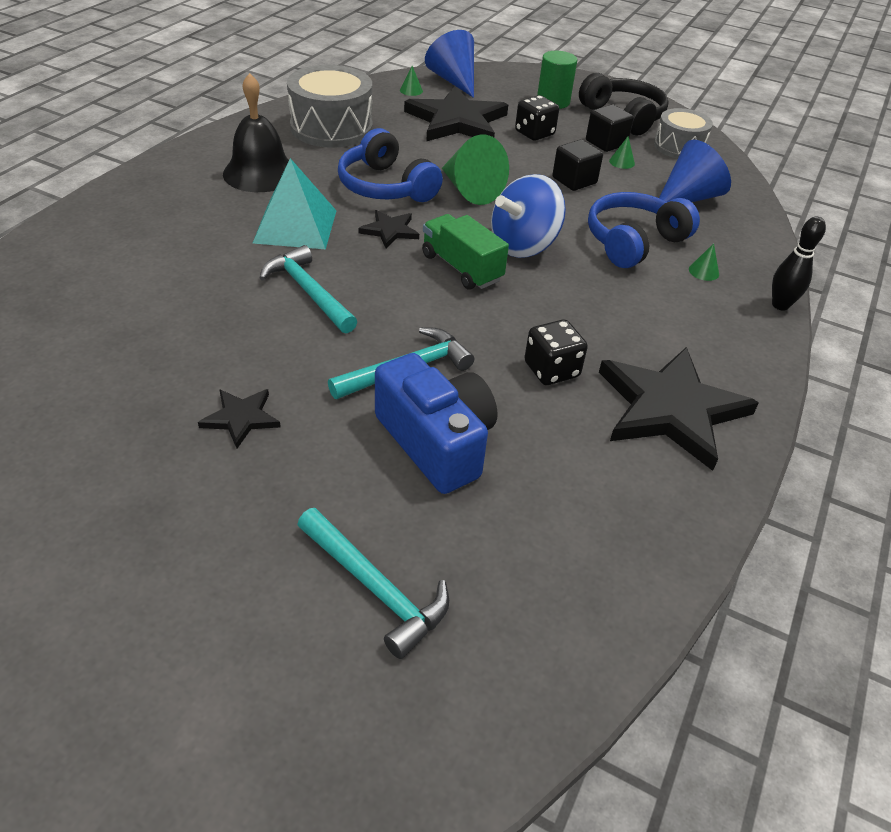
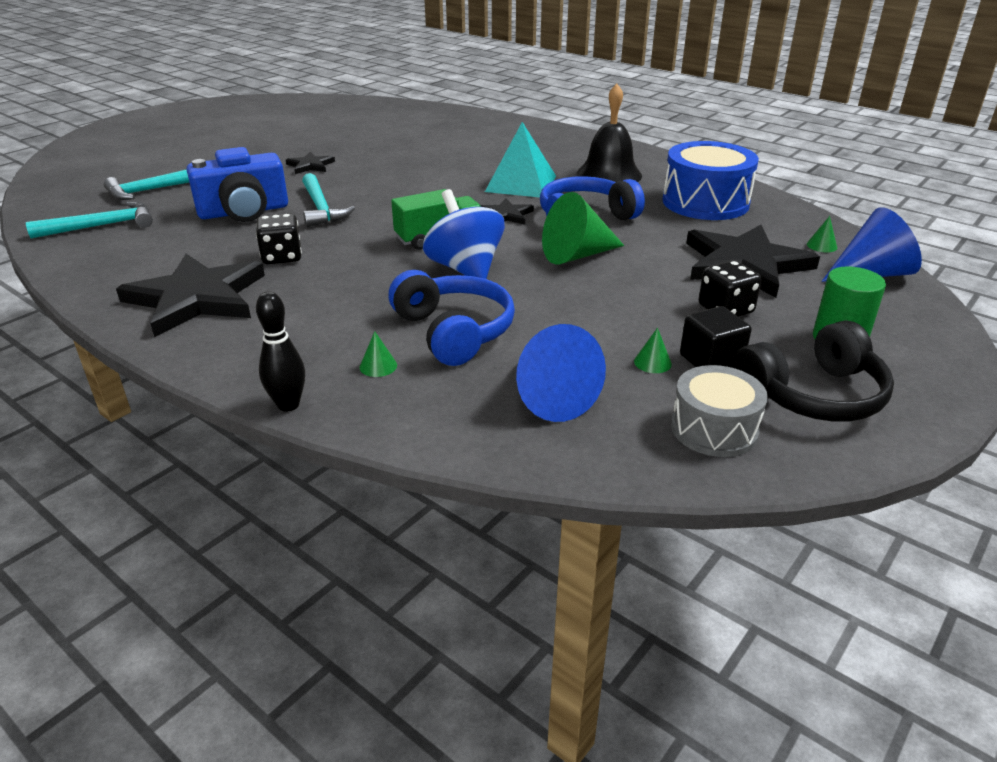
camera: 105 degrees right, 10 degrees down
turquoise hammer [260,245,357,334] -> turquoise hammer moved to [26,201,153,239]
grey drum [287,65,372,148] -> blue drum [663,141,759,220]
black cube [552,140,603,191] -> none

